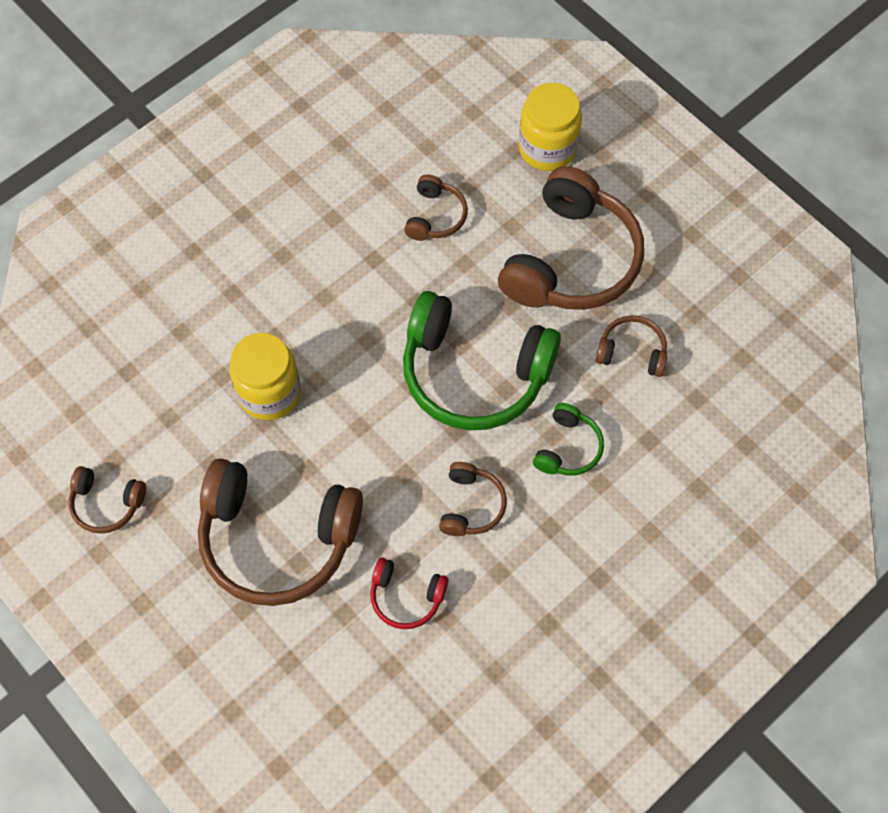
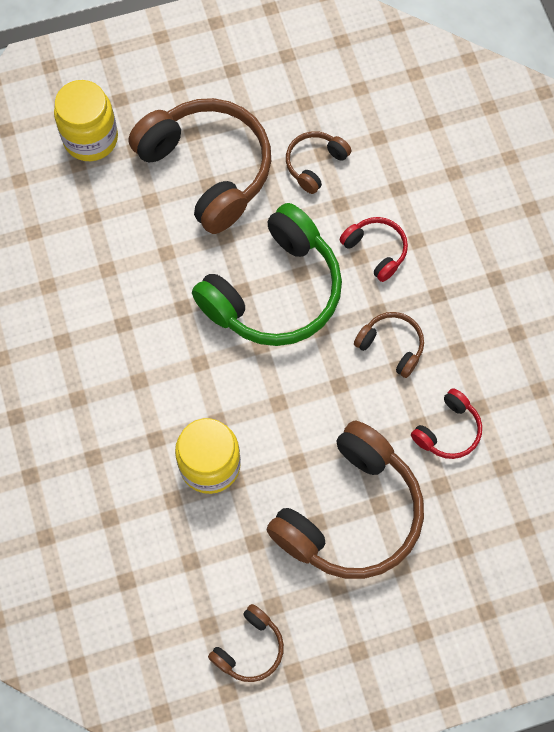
camera: 65 degrees left, 5 degrees up
brown headphones [404,174,468,241] -> none
green headphones [533,403,604,476] -> red headphones [339,217,408,282]

